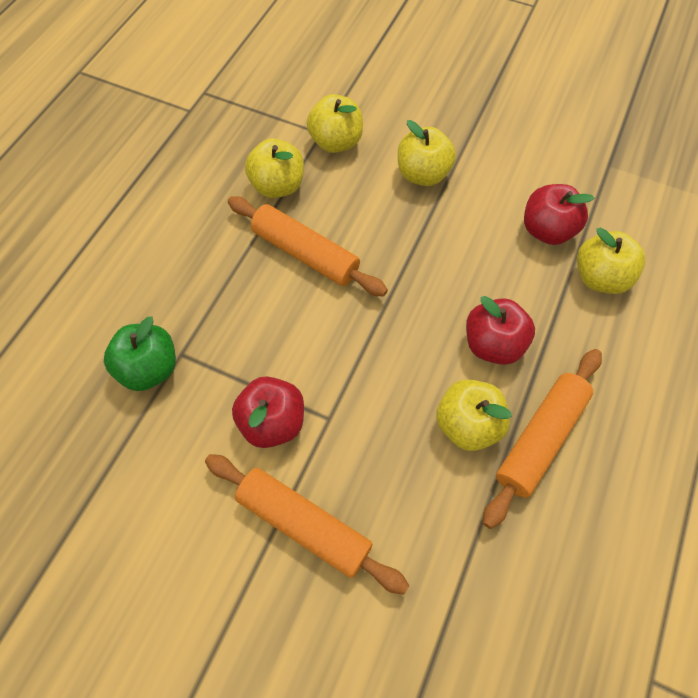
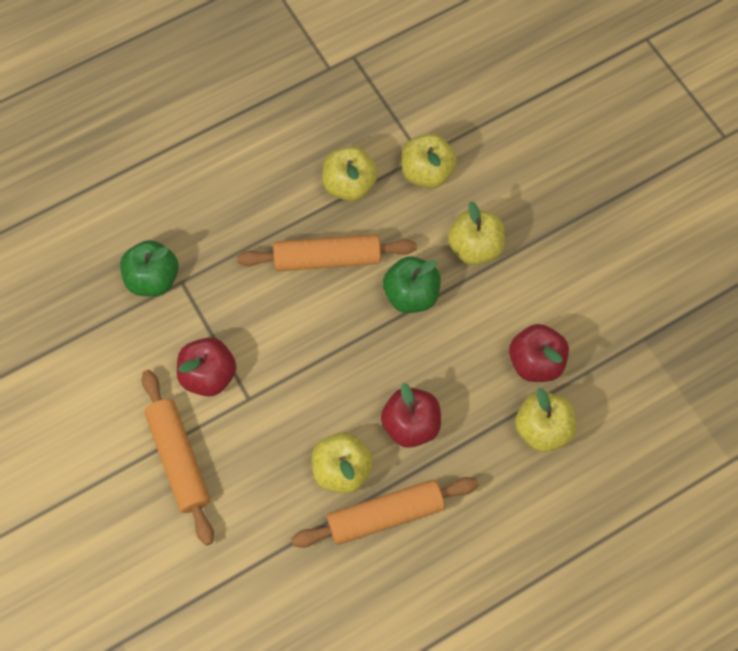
camera: 35 degrees right, 5 degrees up
orange rolling pin [228,196,388,297] -> orange rolling pin turned 75 degrees counterclockwise [237,234,417,271]
none -> green apple [383,256,441,313]

